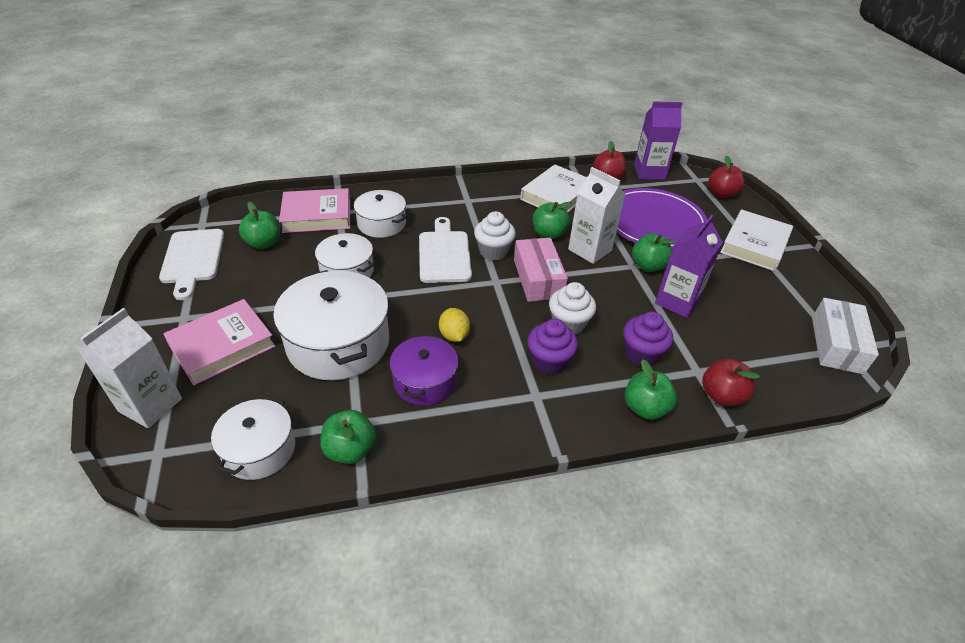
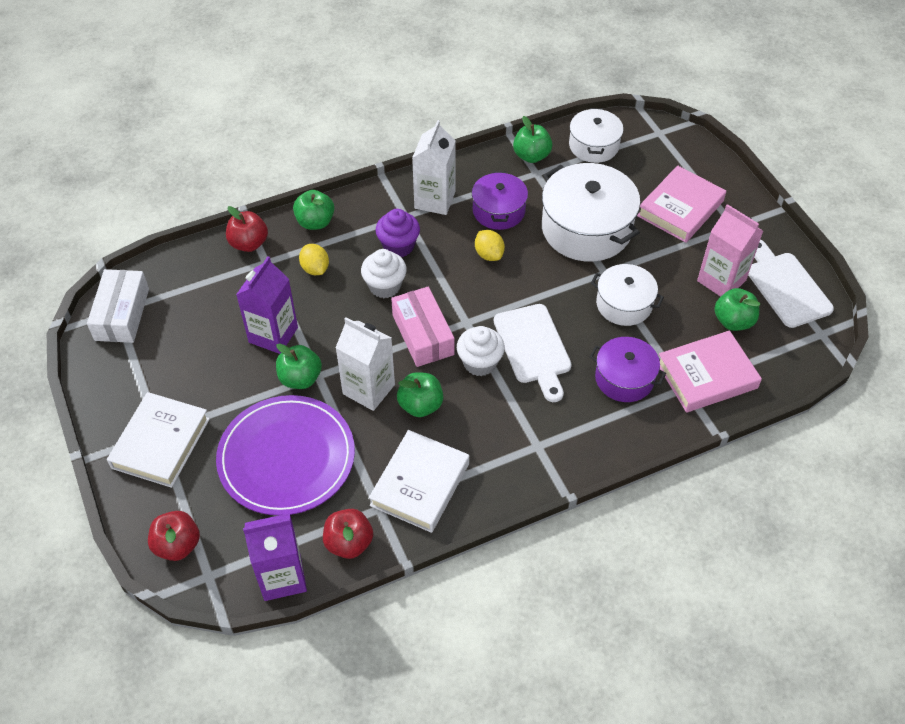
camera: 170 degrees right, 10 degrees up
white carton [79,308,182,428] -> white carton moved to [412,120,456,215]
white pot [354,190,407,238] -> purple pot [590,337,666,402]
purple cupcake [623,312,673,366] -> yellow lemon [299,244,329,275]
none -> pink carton [697,204,763,297]

